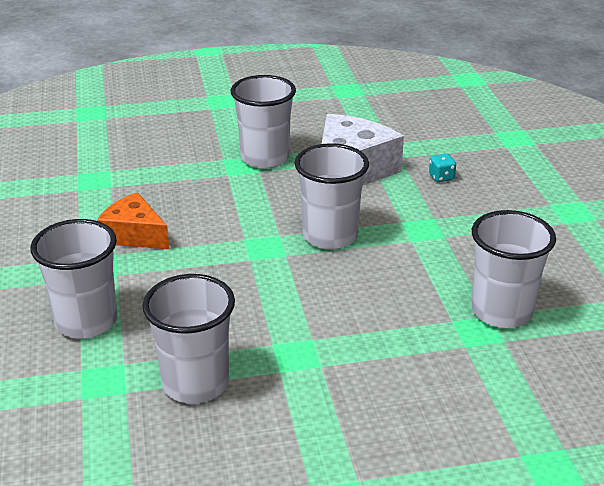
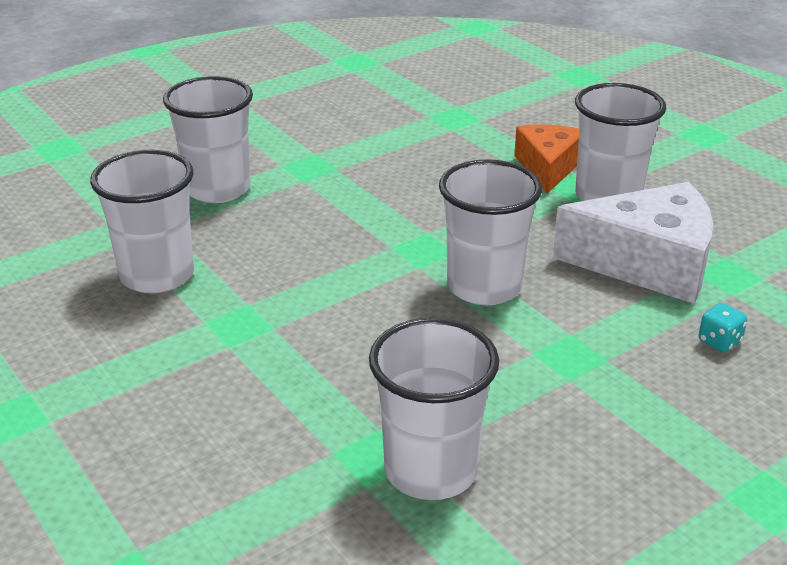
camera: 65 degrees right, 0 degrees up
orange cheese [97,192,169,249] -> orange cheese moved to [514,124,579,194]

